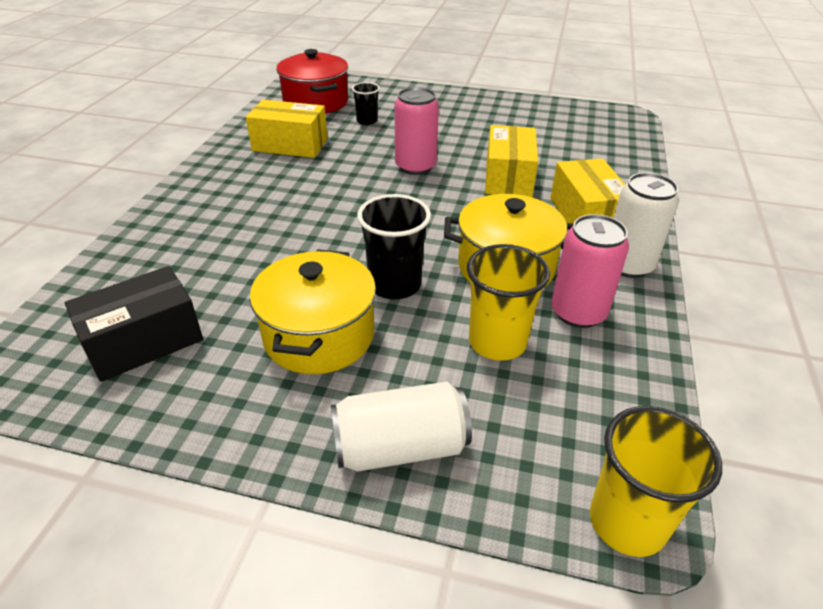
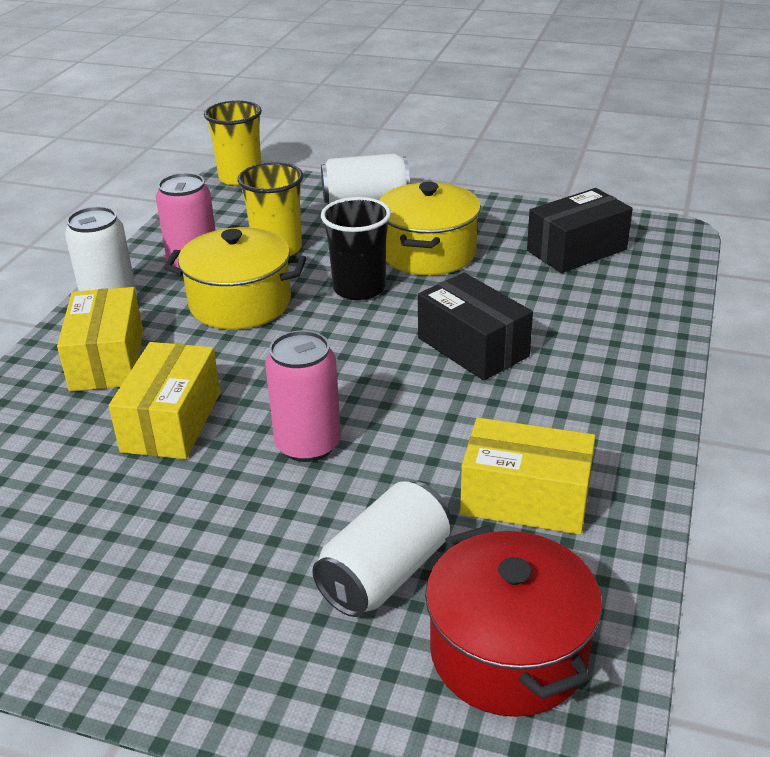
camera: 175 degrees left, 5 degrees down
black cup [352,82,380,125] -> white can [312,481,451,617]
none -> black box [418,273,533,381]

